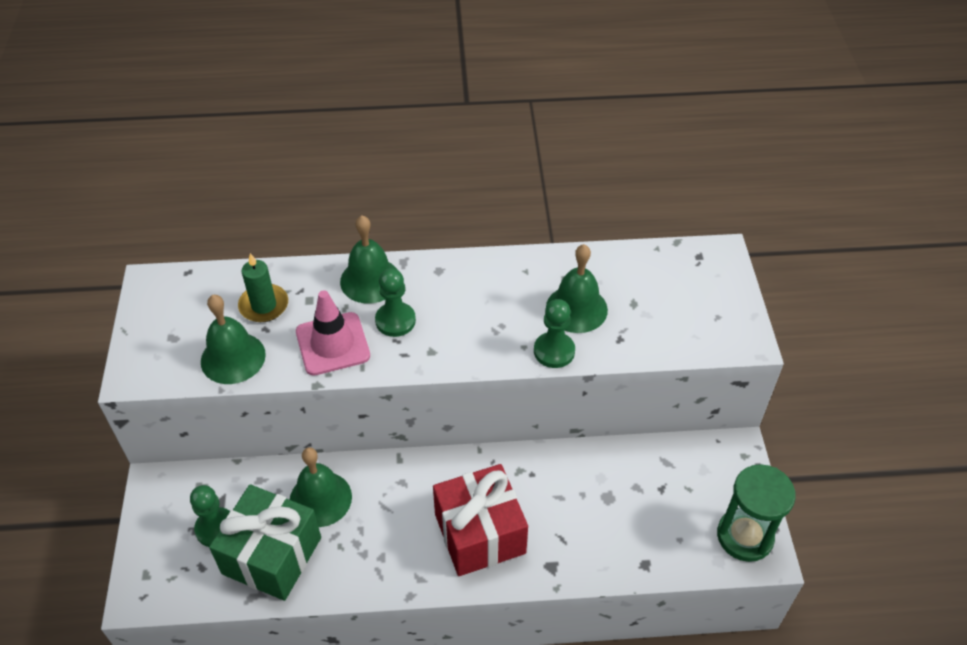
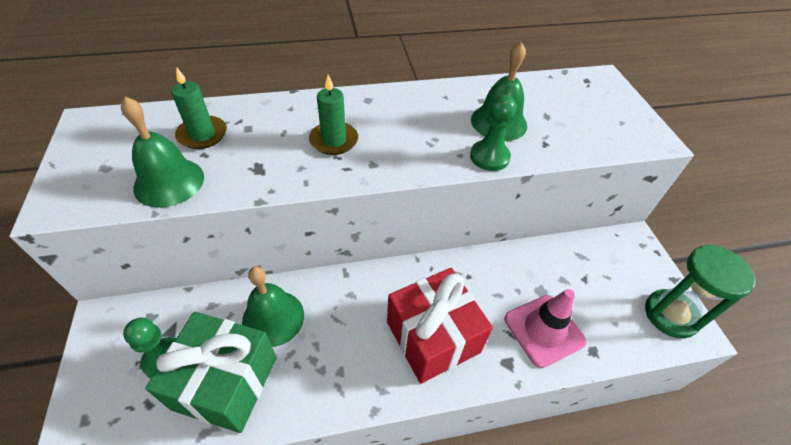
camera: 10 degrees left, 0 degrees up
pink traffic cone [296,290,370,376] -> pink traffic cone moved to [504,289,587,368]
green bell [340,215,397,303] -> none
green pawn [375,268,416,337] -> green candle [309,74,358,155]

